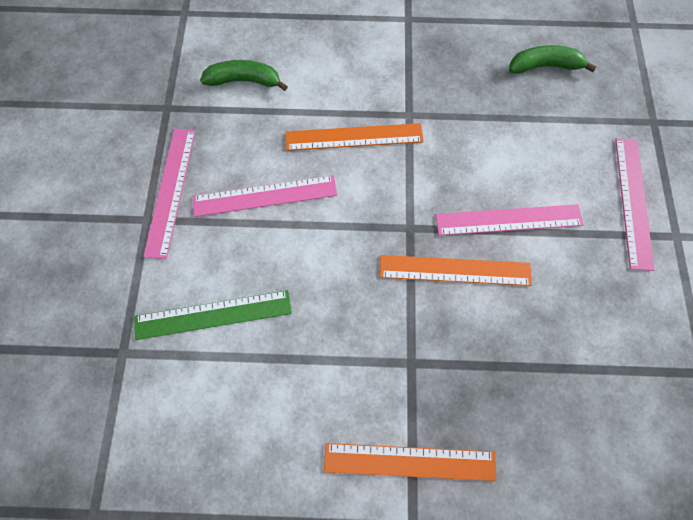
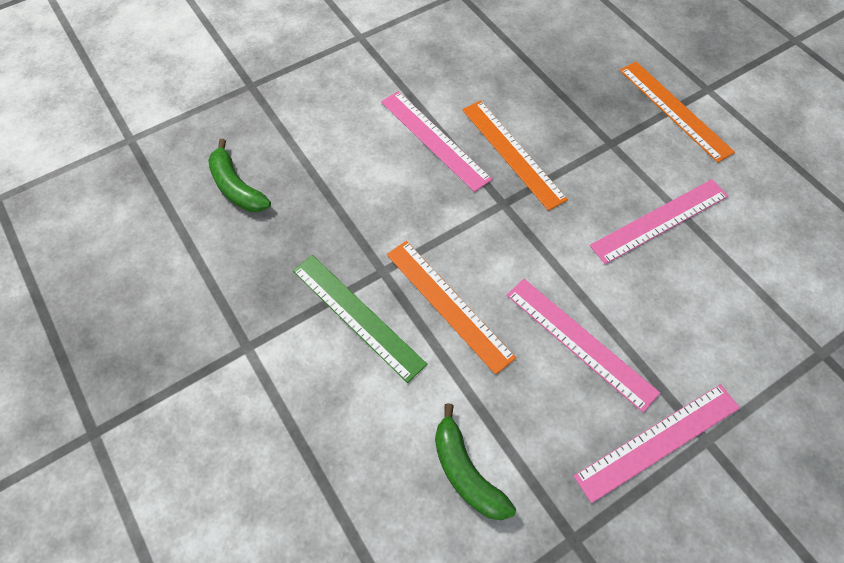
camera: 125 degrees left, 10 degrees down
green ruler [134,290,292,340] -> green ruler moved to [293,255,427,383]
pink ruler [615,138,654,271] -> pink ruler moved to [590,179,728,264]

